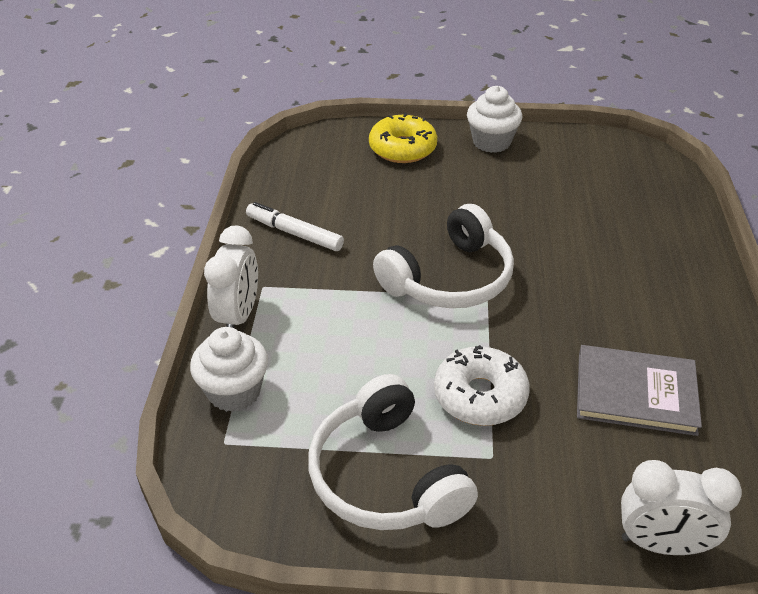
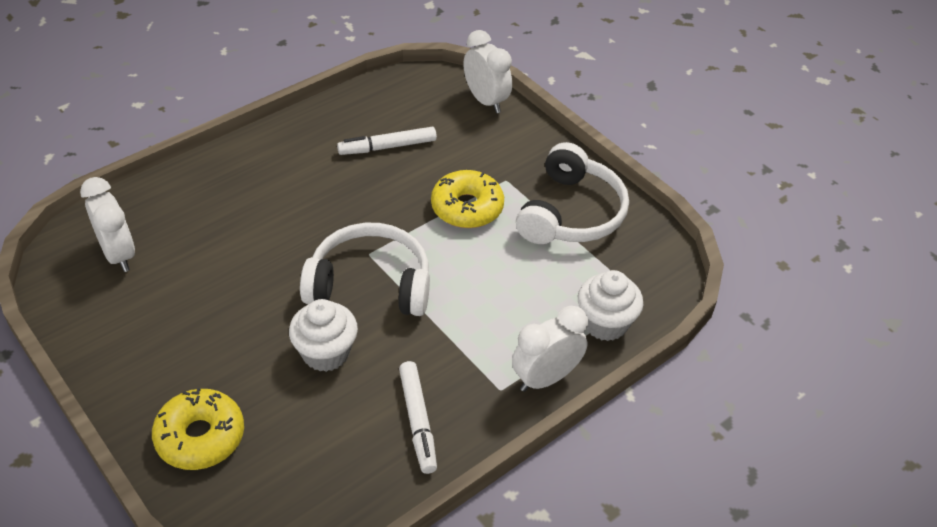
camera: 135 degrees left, 5 degrees up
white donut [434,345,530,426] -> yellow donut [431,170,504,228]
white cupcake [467,86,522,153] -> white cupcake moved to [289,299,358,372]
grey book [577,345,702,436] -> white marker [337,127,437,155]
none -> white clock [80,177,135,272]

